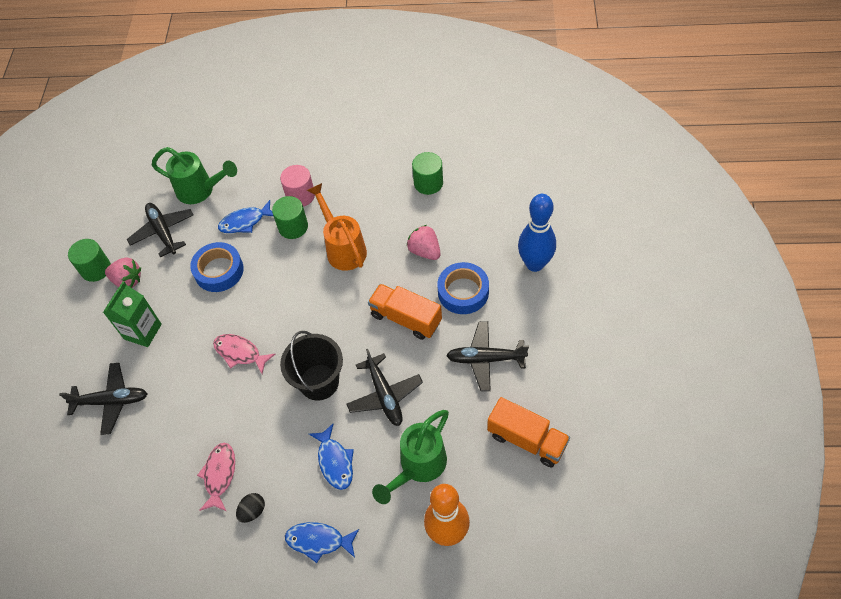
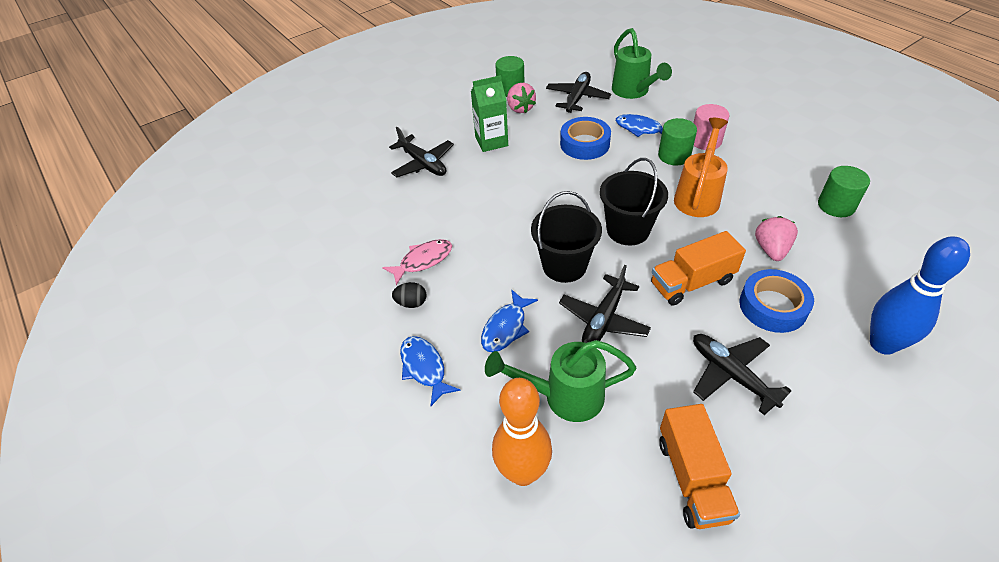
camera: 50 degrees right, 10 degrees down
pink fish [213,334,275,374] -> none
orange truck [368,284,442,340] -> orange truck turned 105 degrees counterclockwise [651,231,746,306]
none -> black bucket [600,158,668,246]

